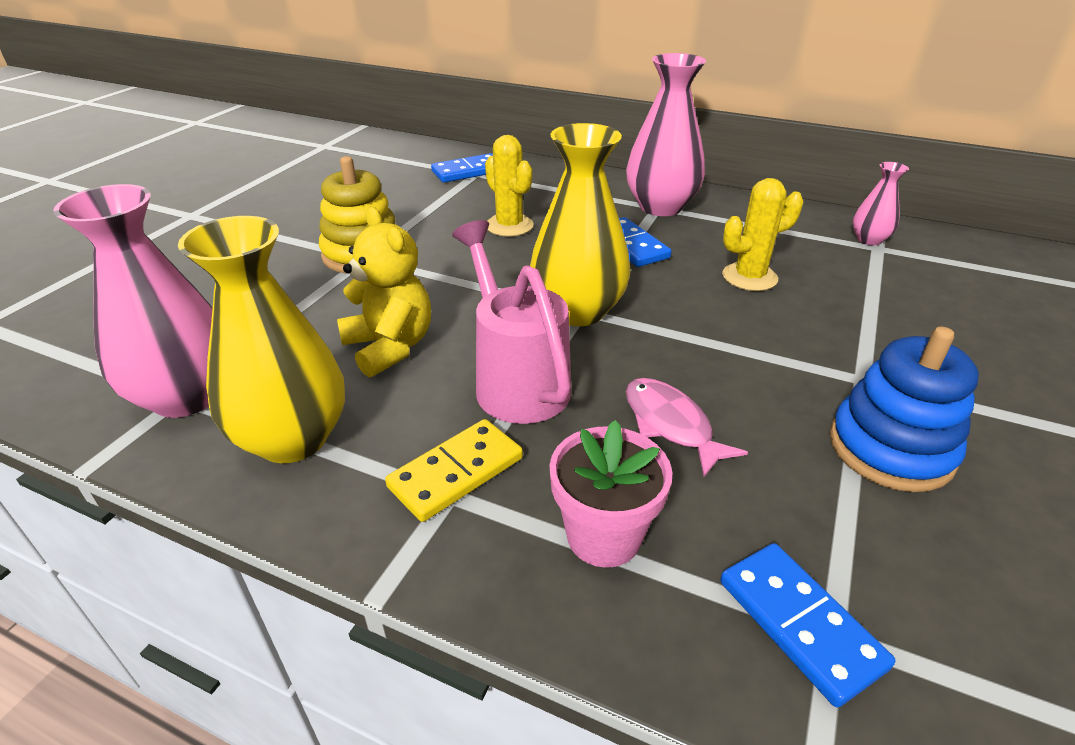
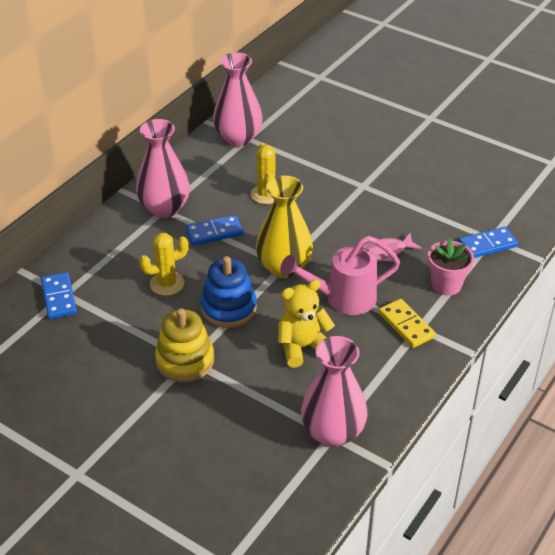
camera: 80 degrees left, 5 degrees up
yellow vase [178,216,345,463] -> none
blue stacking toy [830,327,979,492] -> blue stacking toy moved to [201,256,257,328]
pink vase [853,162,909,245] -> pink vase [213,52,263,147], size x1.99

